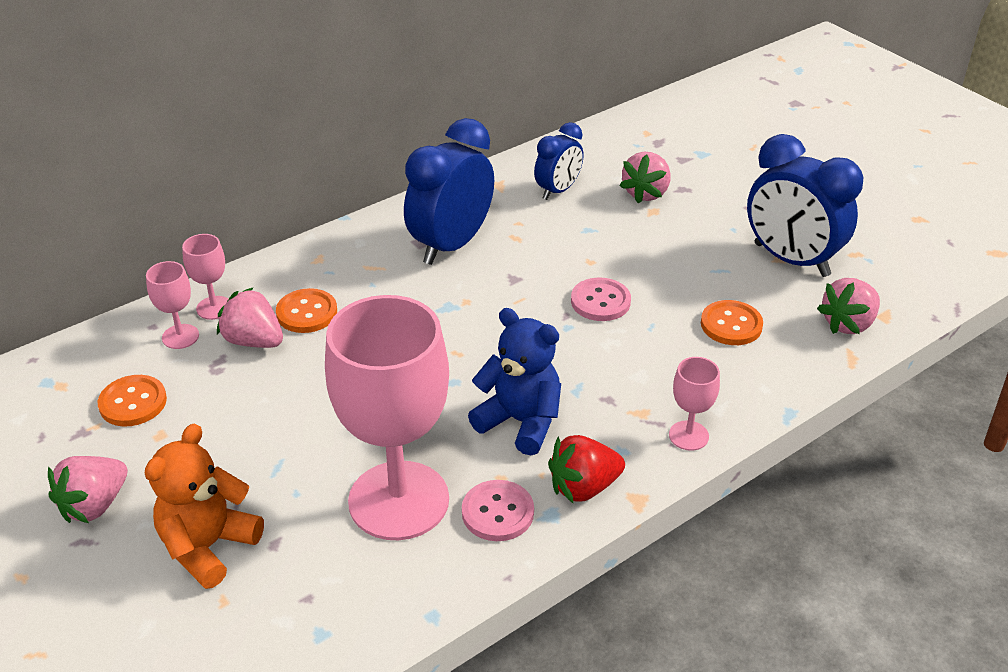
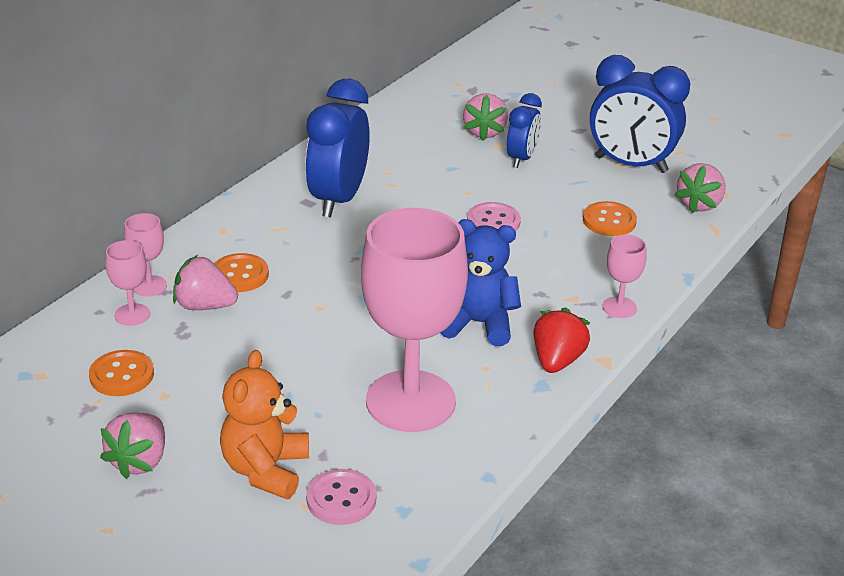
camera: 20 degrees left, 5 degrees down
pink button [462,480,534,541] -> pink button moved to [306,469,376,525]
blue clock [534,122,583,200] -> blue clock moved to [507,93,542,168]
red strawberry [548,435,625,503] -> red strawberry turned 150 degrees clockwise [533,307,590,373]

